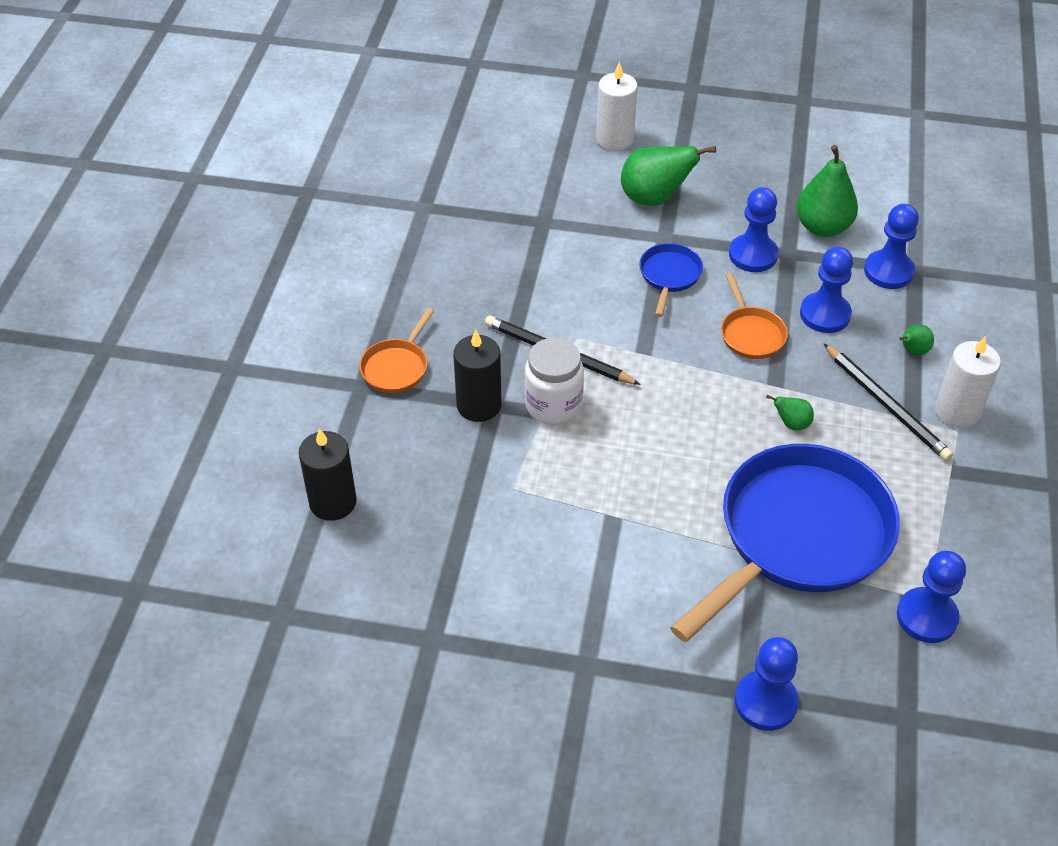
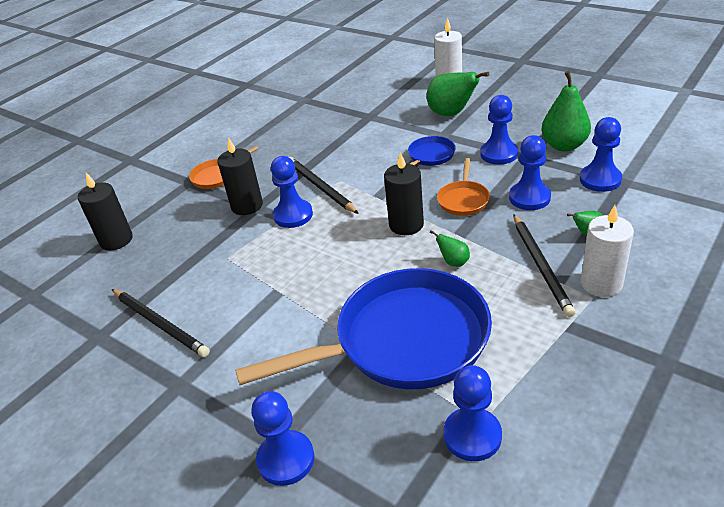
camera: 30 degrees right, 10 degrees down
white jar [524,338,584,425] -> blue pawn [271,156,313,228]
none -> black pencil [112,289,210,357]
none -> black candle [384,152,424,235]

